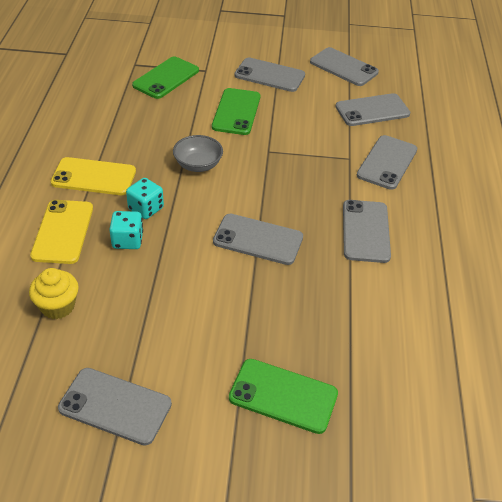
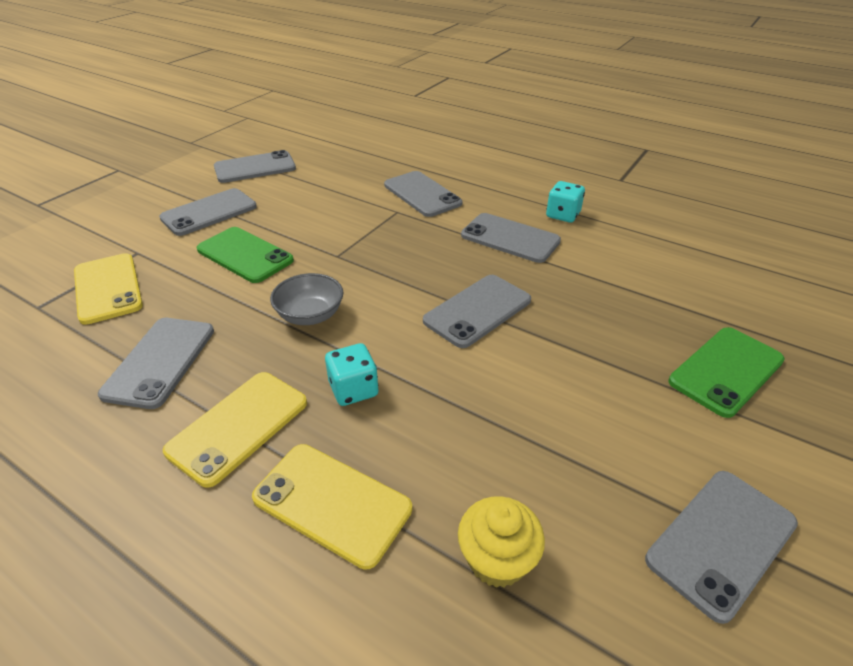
camera: 60 degrees left, 5 degrees down
turquoise dice [109,211,143,249] -> turquoise dice moved to [546,181,585,223]
green phone [132,57,199,99] -> yellow phone [74,253,143,325]
grey phone [335,93,410,126] -> grey phone moved to [98,318,214,409]

